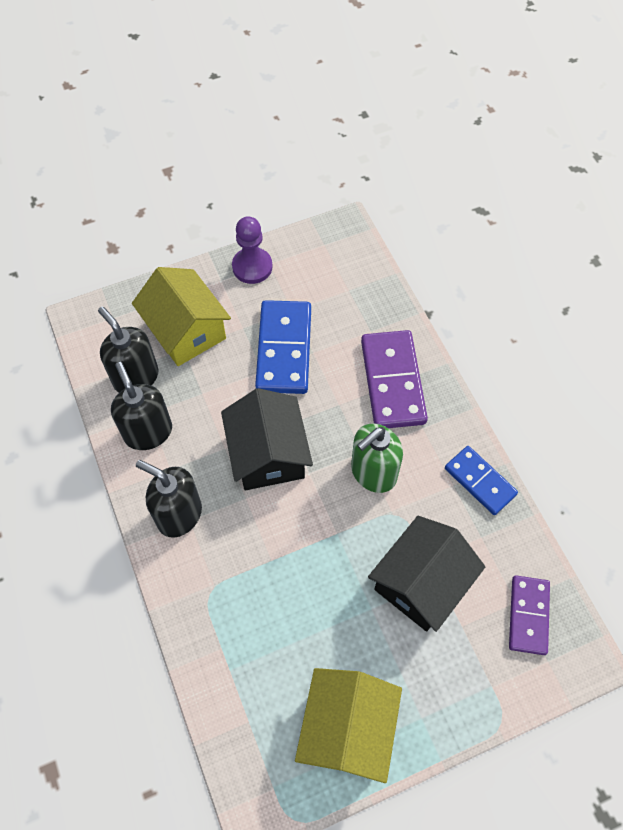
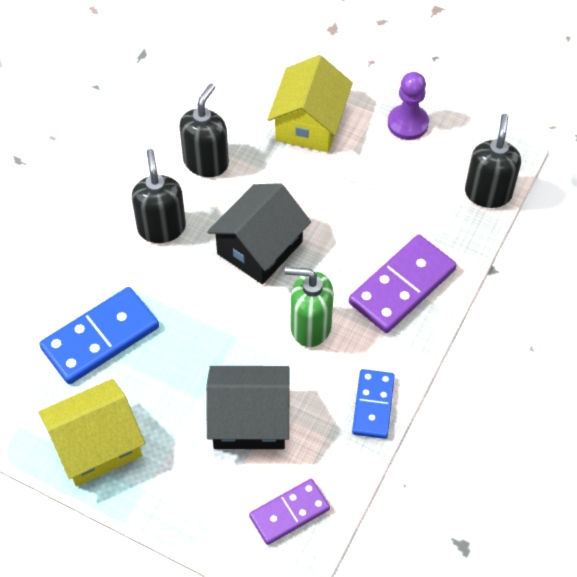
camera: 50 degrees right, 5 degrees down
black soap dispenser [98,307,158,393] -> black soap dispenser moved to [465,114,521,208]
blue domino [255,300,311,394] -> blue domino moved to [39,287,159,384]

